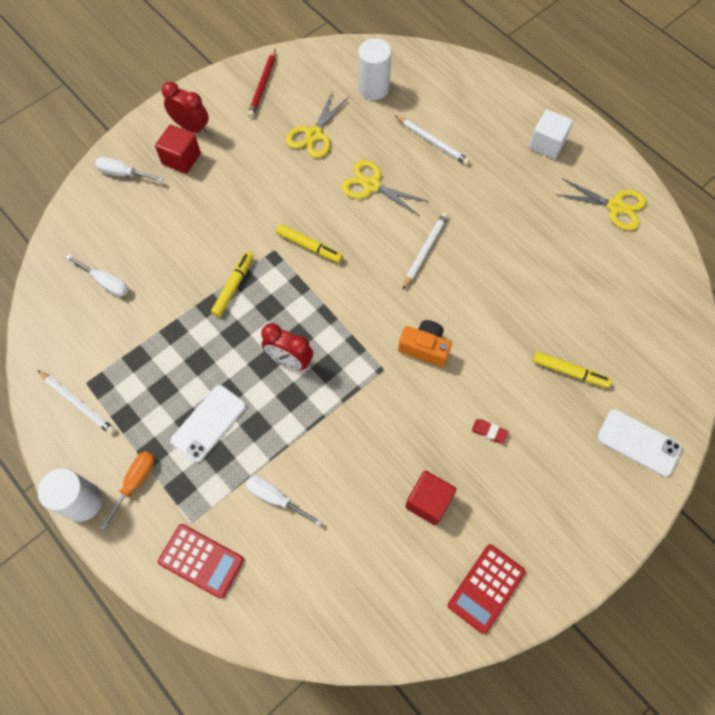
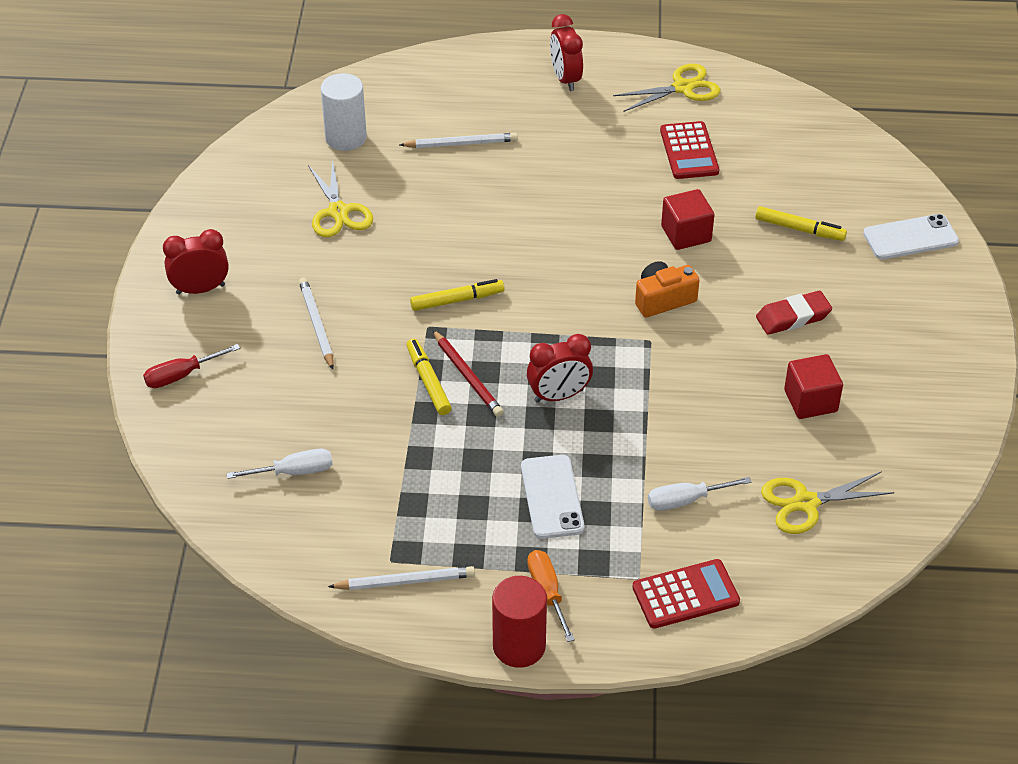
camera: 45 degrees left, 20 degrees down
white cylinder [38,468,102,522] -> red cylinder [492,576,547,668]
white screwdriver [95,157,164,182] -> red screwdriver [143,344,240,388]
red cube [155,125,201,174] -> red cube moved to [661,189,714,250]
red pencil [248,48,276,118] -> red pencil moved to [433,330,504,417]
yellow scissors [341,160,429,216] -> yellow scissors moved to [761,471,894,534]
white pencil [403,212,448,289] -> white pencil moved to [299,277,334,370]
red calculator [448,544,526,634] -> red calculator moved to [660,121,719,179]
red eraser [472,419,508,443] -> red eraser [756,291,832,335], size x1.76
white cube [529,109,573,159] -> red clock [550,14,583,91]
yellow marker [533,352,612,388] -> yellow marker turned 45 degrees clockwise [755,206,847,241]

